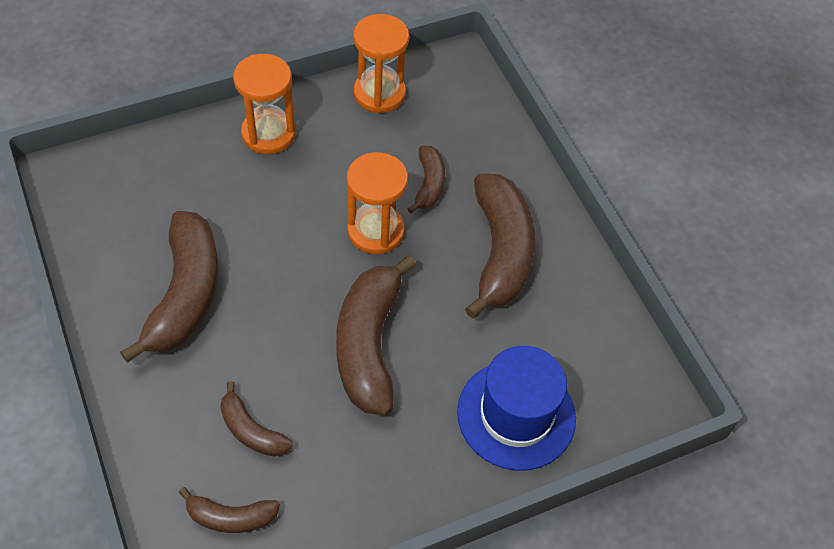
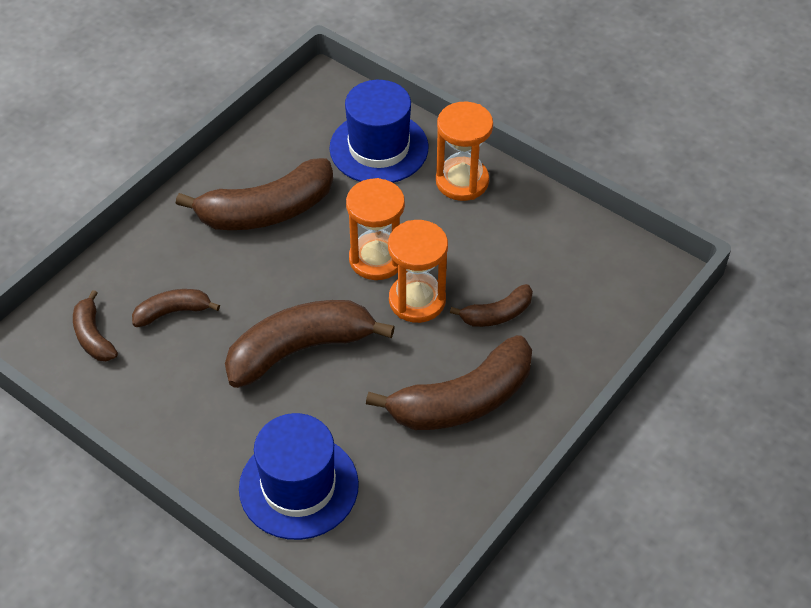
camera: 65 degrees right, 5 degrees down
brown banana [220,381,292,456] -> brown banana turned 60 degrees clockwise [132,289,220,327]
orange hourglass [353,14,409,113] -> orange hourglass moved to [346,178,405,280]
none -> blue hat [329,80,429,183]

